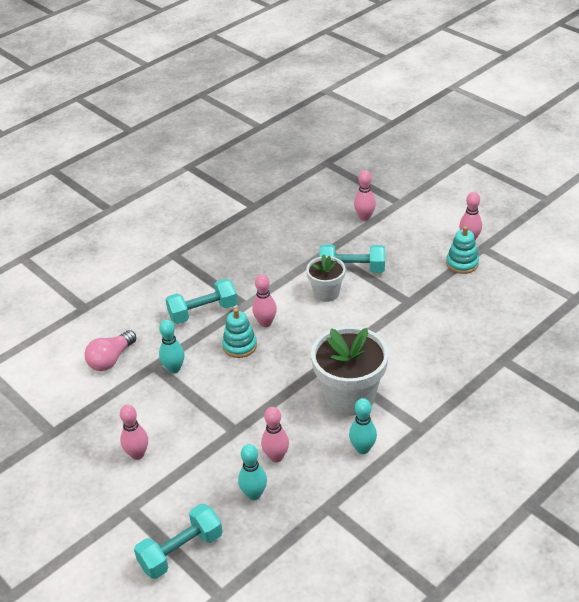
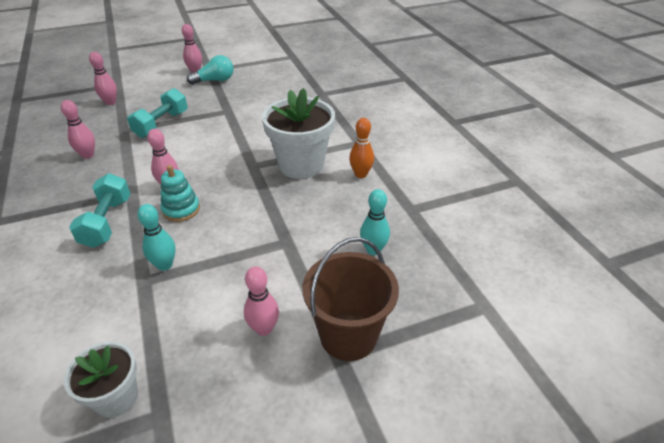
camera: 70 degrees left, 0 degrees up
pink light bulb [84,330,136,371] -> none
turquoise dumbbell [134,504,223,579] -> none
pink bowling pin [261,407,289,462] -> pink bowling pin moved to [61,100,95,159]
white flower pot [306,254,345,302] -> white flower pot moved to [64,341,138,418]
turquoise bowling pin [349,398,377,454] -> orange bowling pin [349,118,374,178]
turquoise stacking toy [446,226,479,274] -> turquoise light bulb [187,55,233,85]
none -> brown bucket [302,237,399,361]

